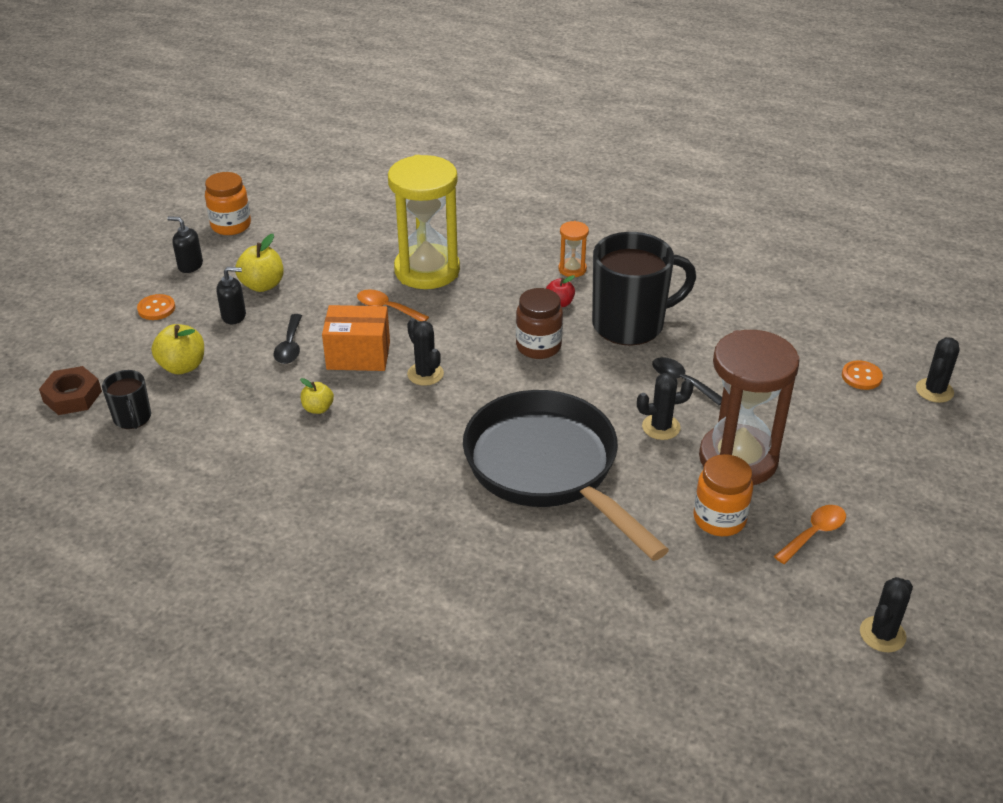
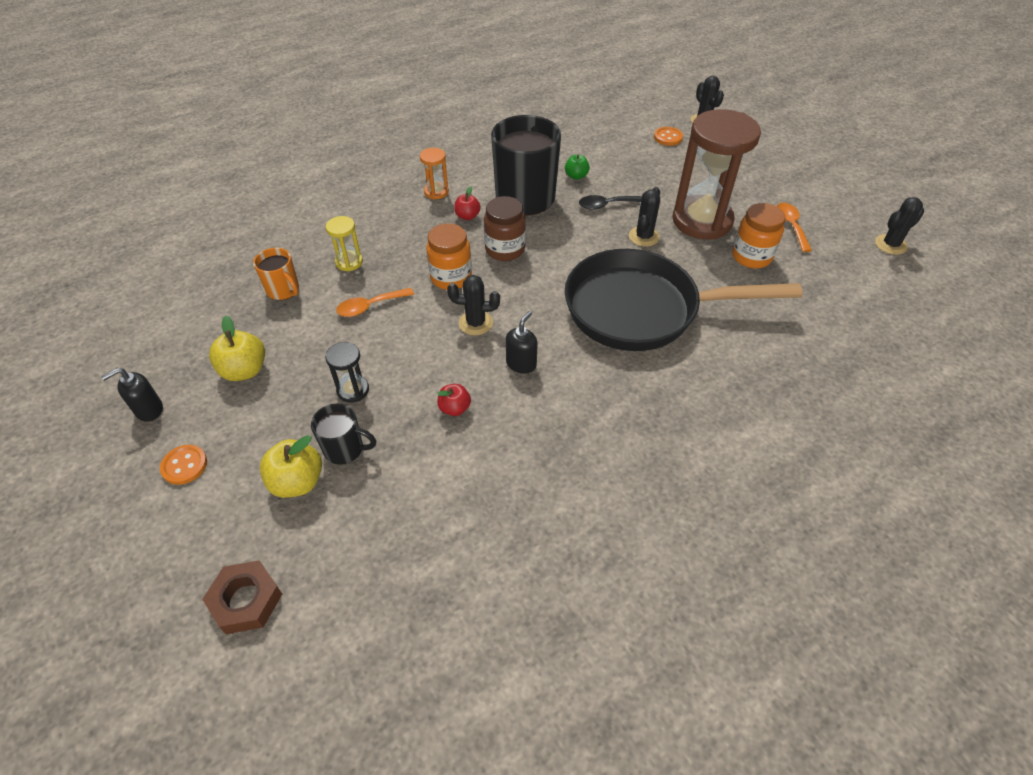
camera: 55 degrees left, 10 degrees up
black mug [102,370,151,429] -> black mug moved to [311,403,376,465]
orange jar [205,172,251,235] -> orange jar moved to [426,223,472,290]
black soap dispenser [217,267,246,324] -> black soap dispenser moved to [506,311,538,374]
black spoon [273,314,302,364] -> black hourglass [325,342,369,403]
yellow apple [300,378,334,414] -> red apple [437,384,471,416]
orange box [322,305,390,371] -> none
yellow hourglass [388,155,460,289] -> yellow hourglass [326,216,363,272], size x0.43
black cactus [860,577,913,652] -> black cactus turned 75 degrees clockwise [875,197,924,255]
none -> orange mug [253,248,299,300]
none -> green apple [565,154,590,180]

